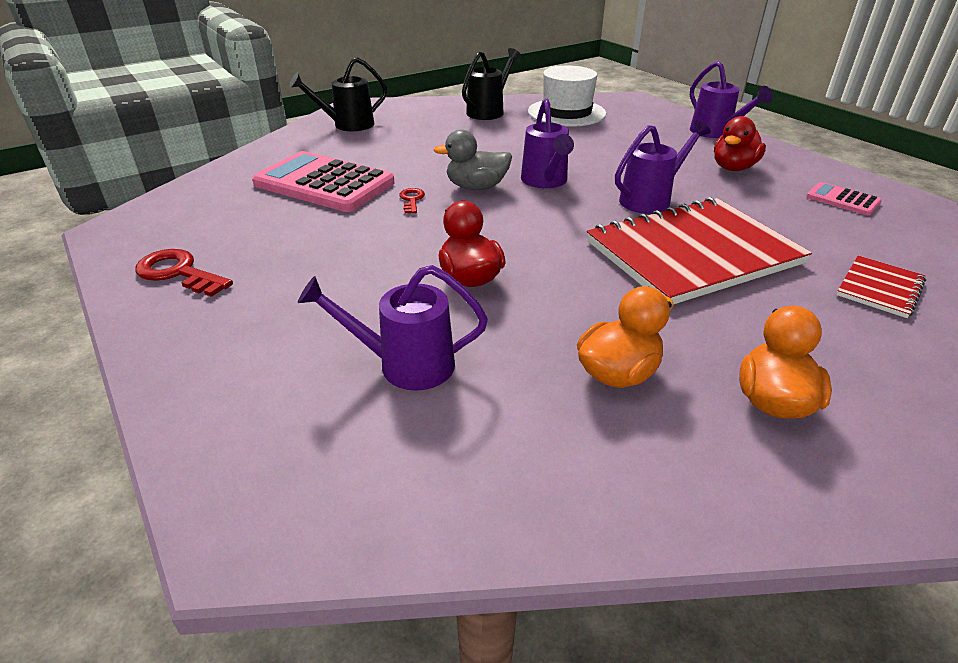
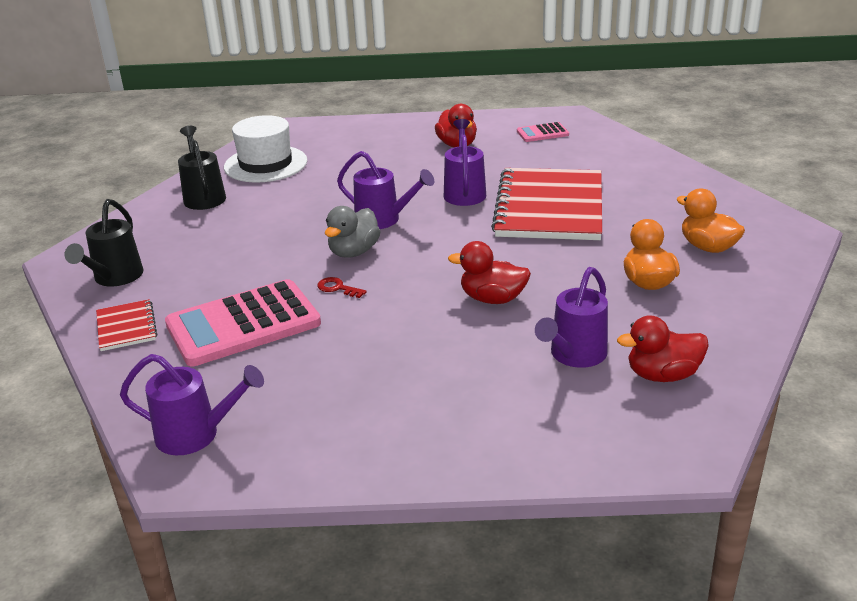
camera: 55 degrees left, 5 degrees down
red key [135,249,233,297] -> none
purple watering can [690,61,773,138] -> purple watering can moved to [120,354,264,455]
red notebook [836,256,926,318] -> red notebook moved to [96,299,157,351]
none -> red duck [617,315,709,382]

